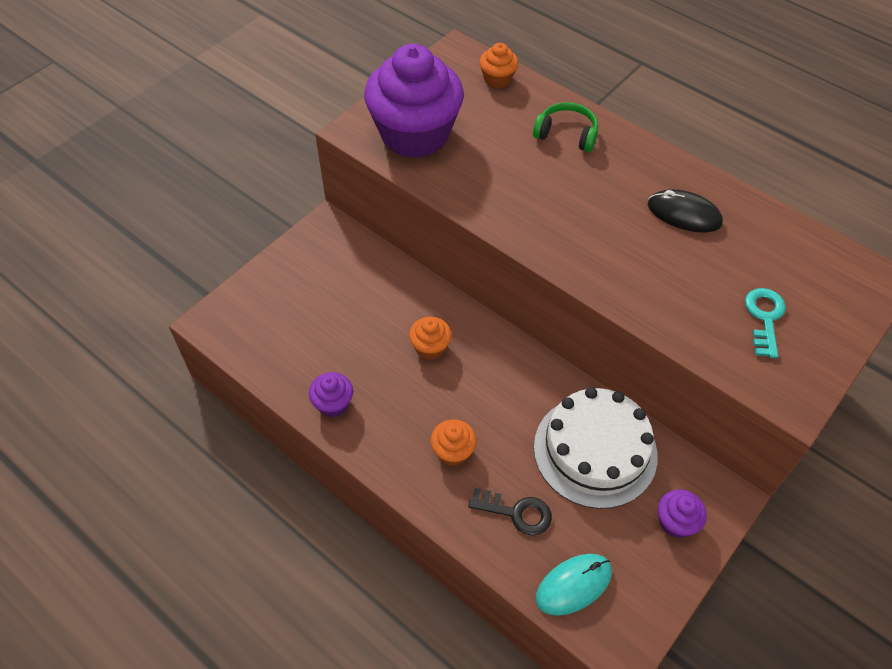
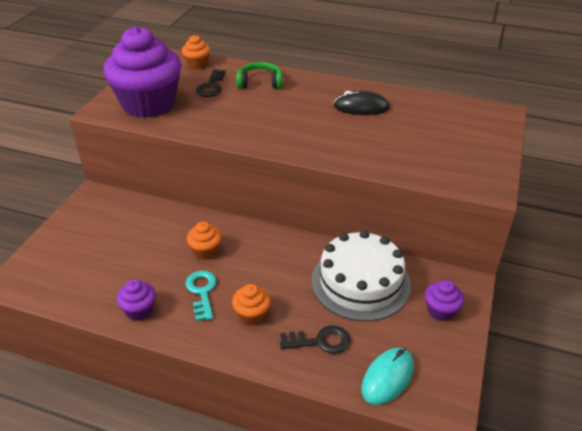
camera: 20 degrees left, 15 degrees down
turquoise key [745,288,786,358] -> turquoise key moved to [185,270,217,321]
none -> black key [196,69,225,97]

